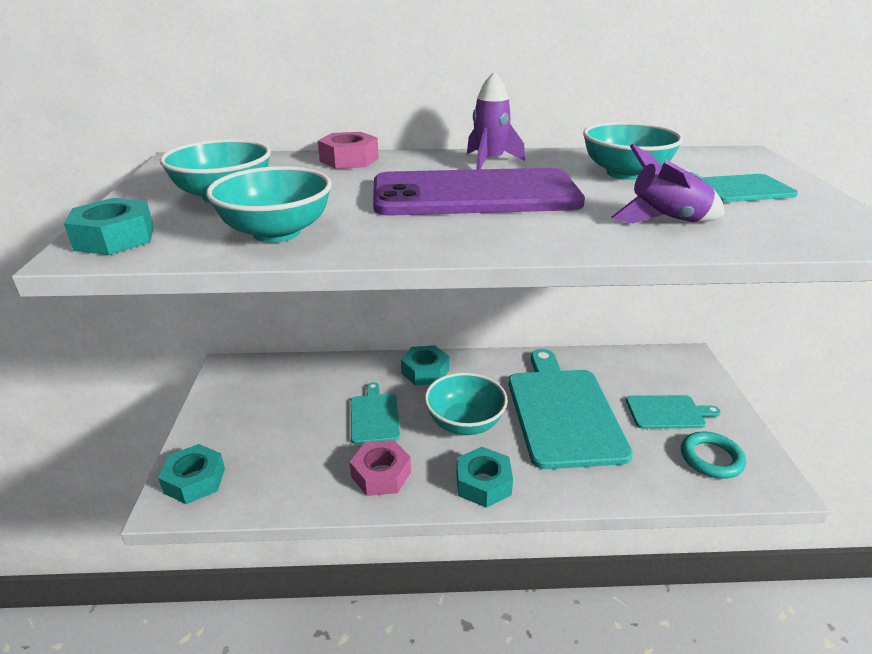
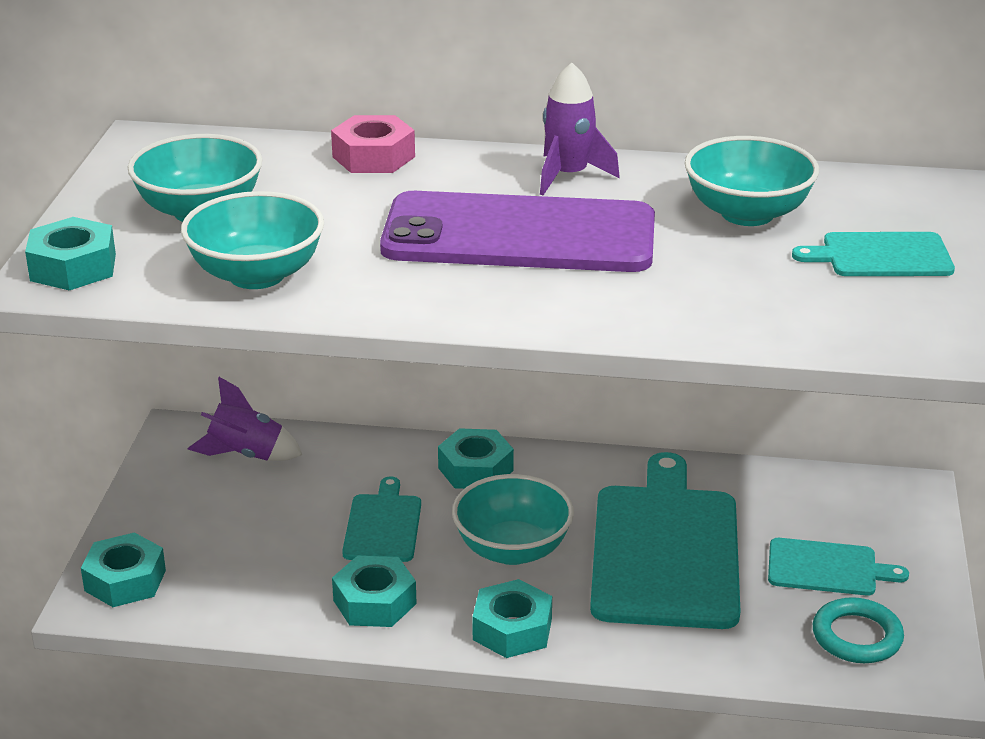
camera: 10 degrees right, 0 degrees up
pink nut [350,440,411,496] -> turquoise nut [332,556,417,627]
purple rocket [611,144,724,224] -> purple rocket moved to [187,377,302,461]

